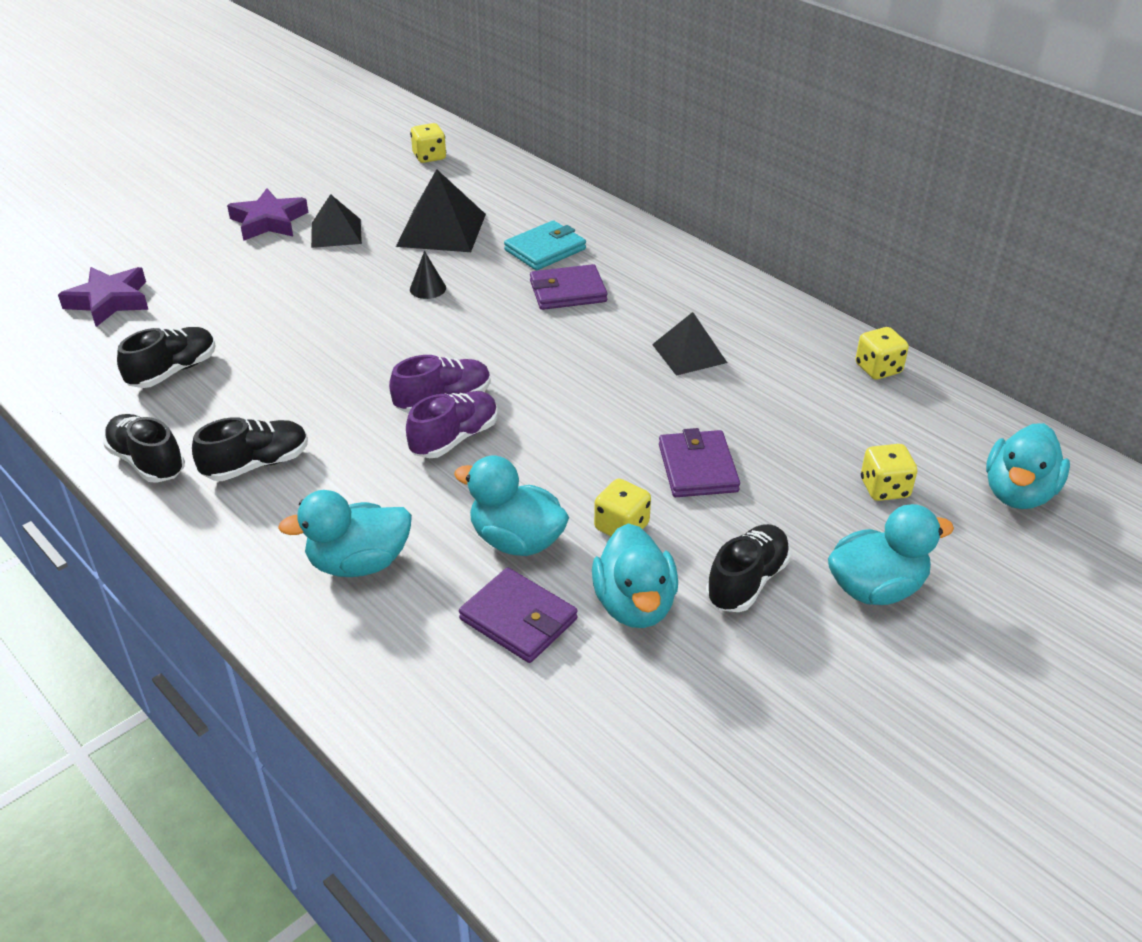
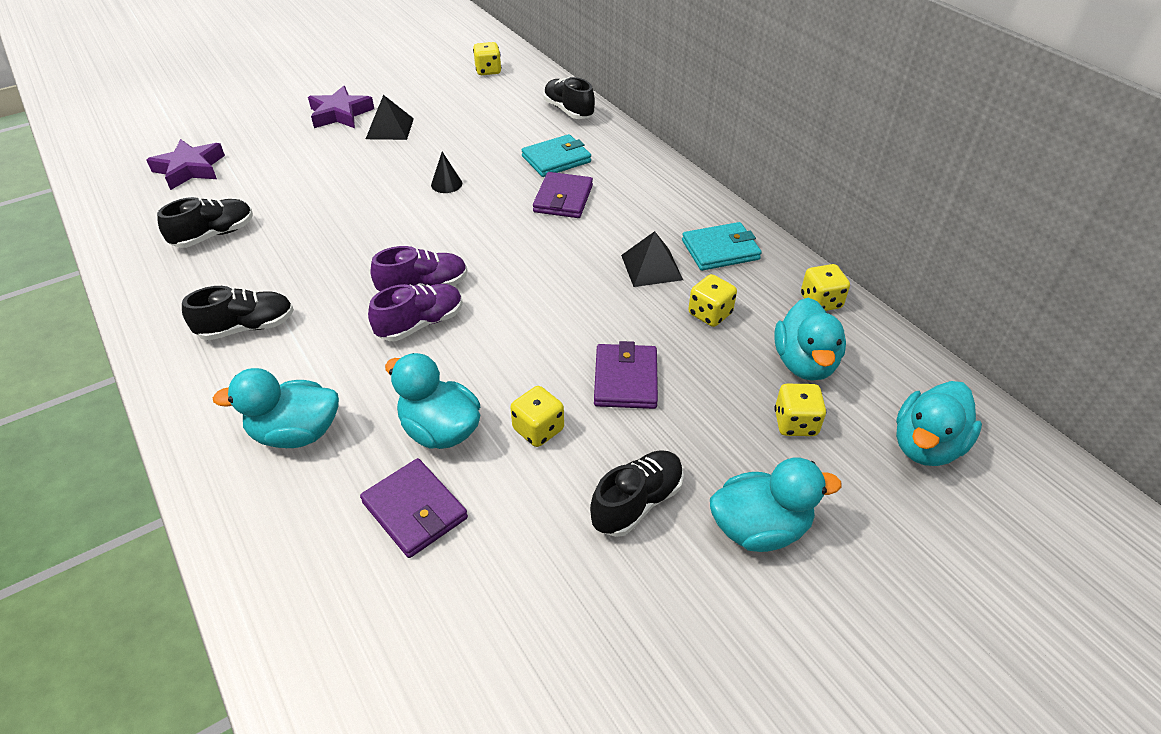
camera: 10 degrees right, 5 degrees up
black shoe [103,414,185,483] -> black shoe moved to [543,77,595,119]
black pyramid [396,169,486,252] -> none
purple wallet [530,264,608,310] -> purple wallet turned 75 degrees counterclockwise [533,172,593,218]
turquoise duck [592,523,678,628] -> turquoise duck moved to [774,298,846,381]
none -> turquoise wallet [682,222,762,271]
none -> yellow dice [688,274,737,327]

